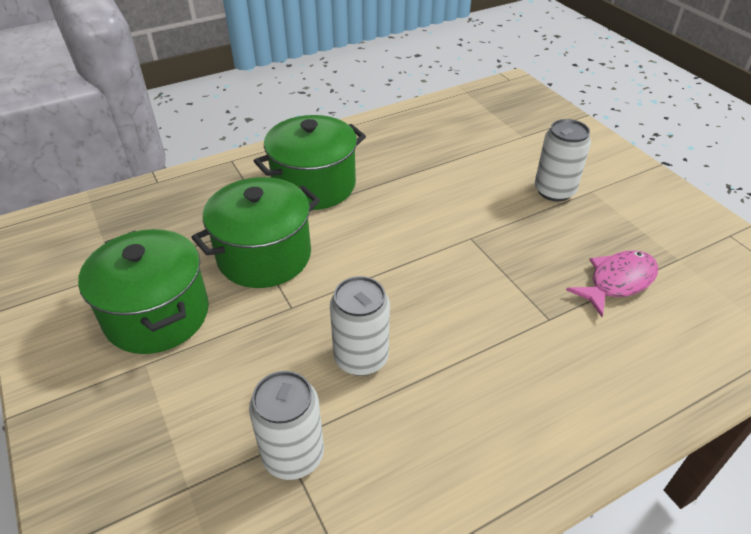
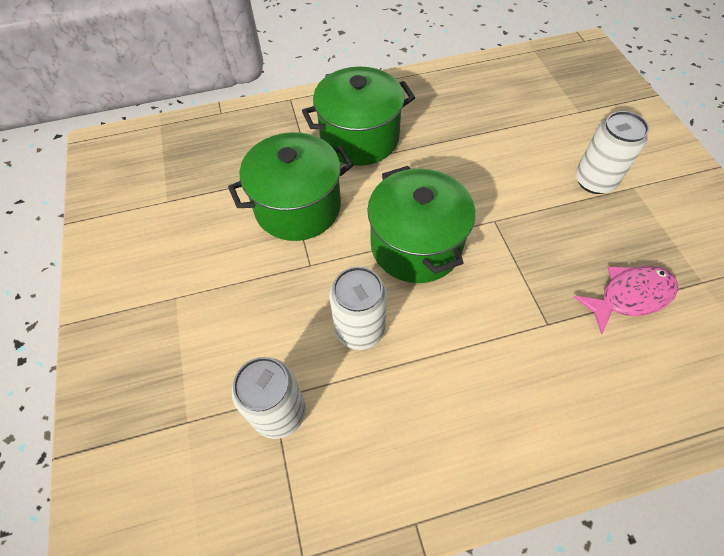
camera: 15 degrees right, 15 degrees up
green pot [78,229,209,354] -> green pot moved to [367,166,475,283]

